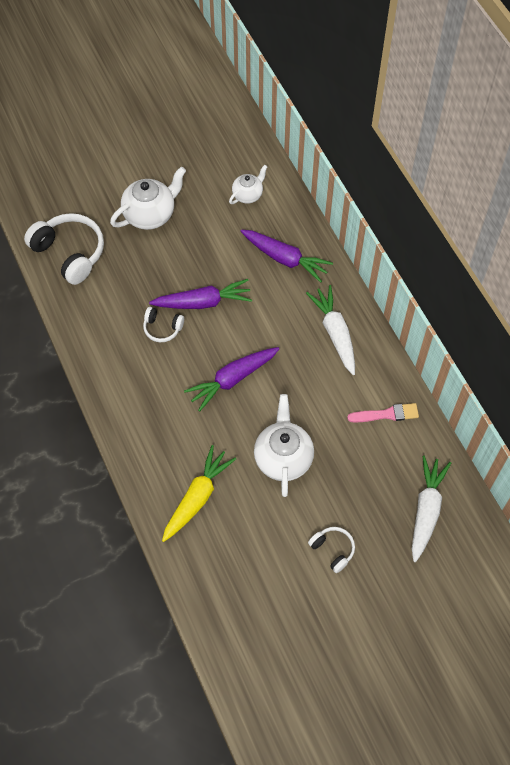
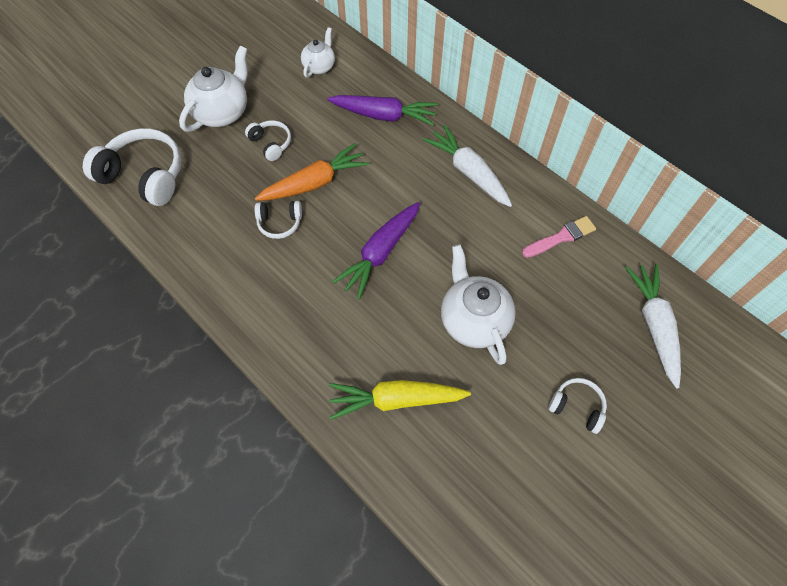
camera: 20 degrees left, 0 degrees up
purple carrot [149,279,252,309] -> orange carrot [255,143,369,201]
yellow carrot [162,445,236,542] -> yellow carrot turned 105 degrees counterclockwise [329,380,471,420]
none -> white headphones [245,120,291,161]

